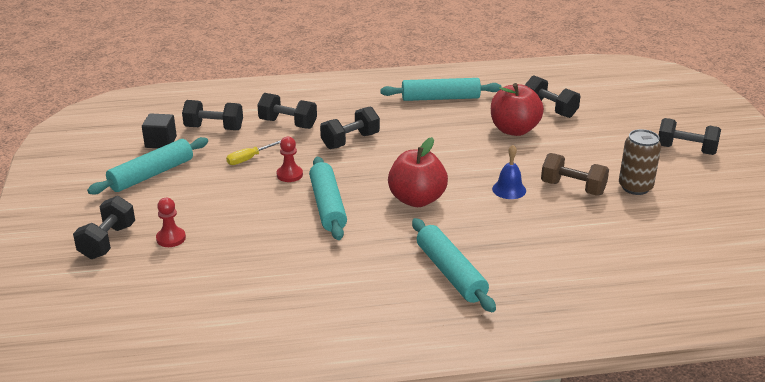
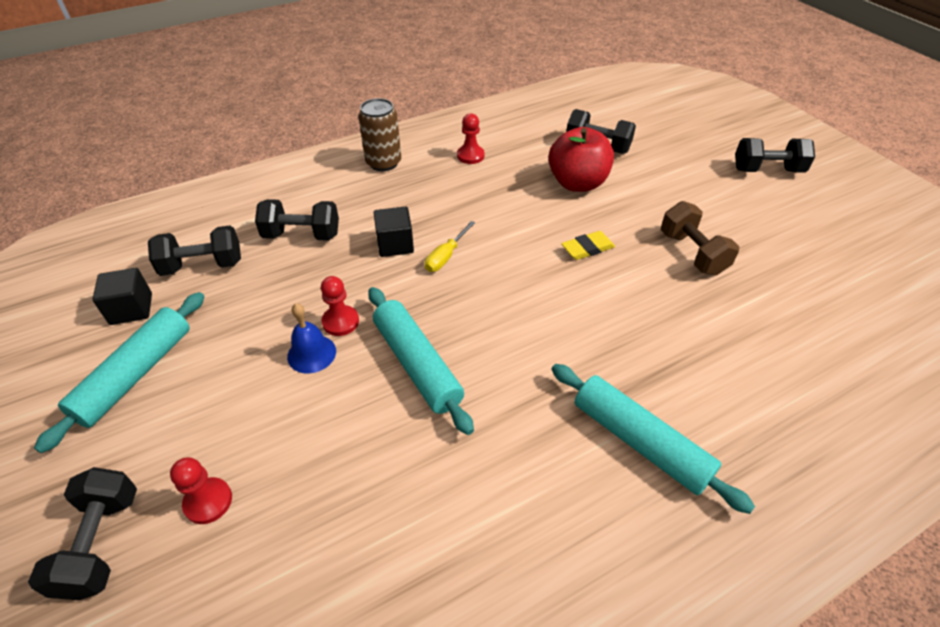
camera: 20 degrees left, 15 degrees up
yellow screwdriver [226,140,281,165] -> yellow screwdriver moved to [425,221,475,272]
black dumbbell [320,106,380,149] -> black cube [374,206,414,257]
turquoise rolling pin [380,78,502,101] -> red pawn [457,113,485,164]
red apple [388,137,448,207] -> none
blue bell [492,145,526,199] -> blue bell moved to [287,303,336,374]
brown dumbbell [541,153,609,196] -> brown dumbbell turned 60 degrees clockwise [661,201,739,275]
brown can [619,129,661,195] -> brown can moved to [358,98,401,171]
none -> yellow eraser [561,231,615,260]

